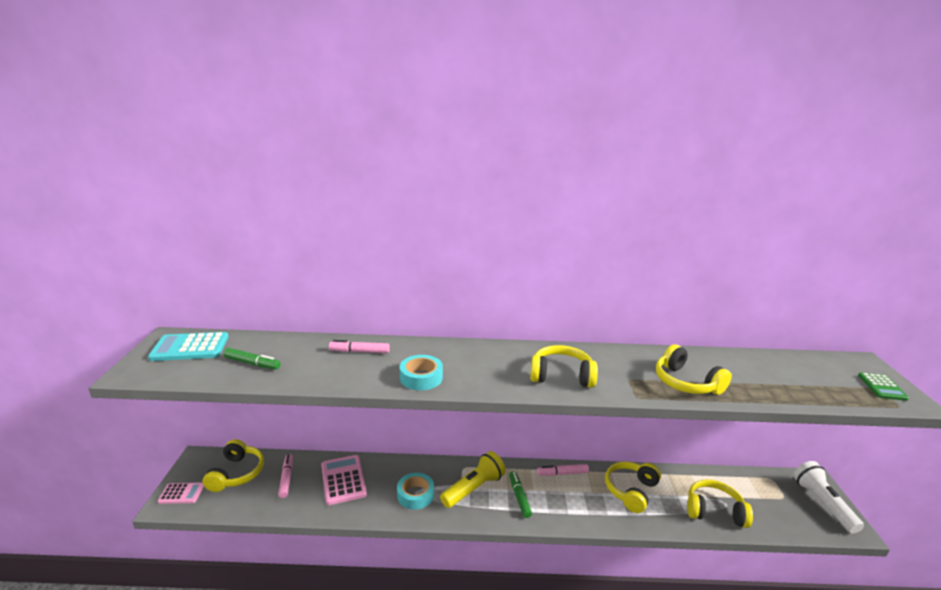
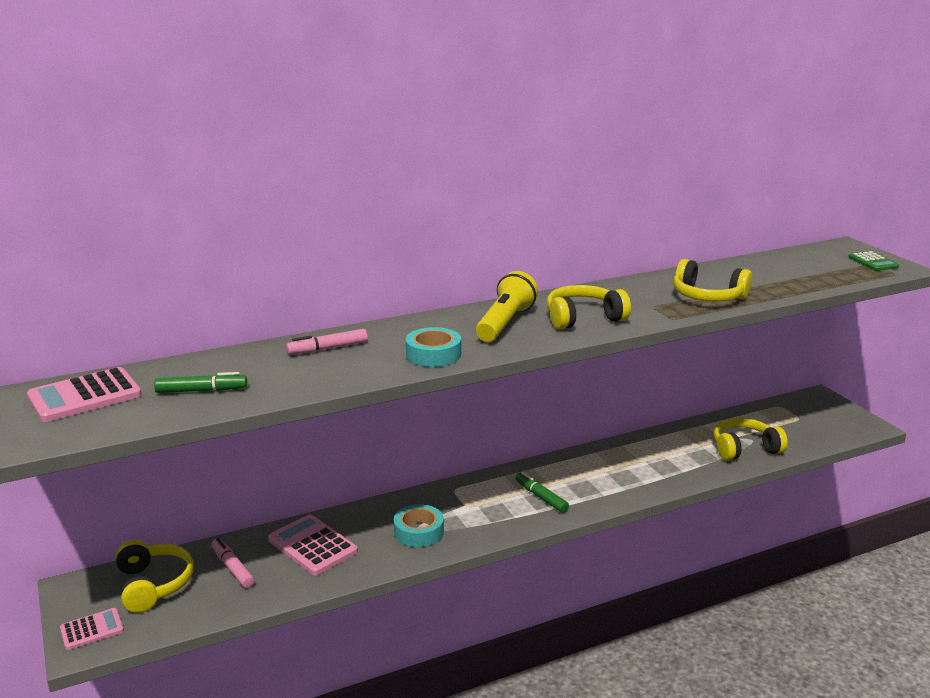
camera: 25 degrees left, 0 degrees up
turquoise calculator [148,332,229,361] -> pink calculator [27,367,142,422]
yellow flashlight [440,451,506,508] -> yellow flashlight moved to [476,271,538,342]
pink marker [537,464,589,476] -> none
yellow headphones [605,462,661,513] -> none
white flashlight [793,461,864,534] -> none

